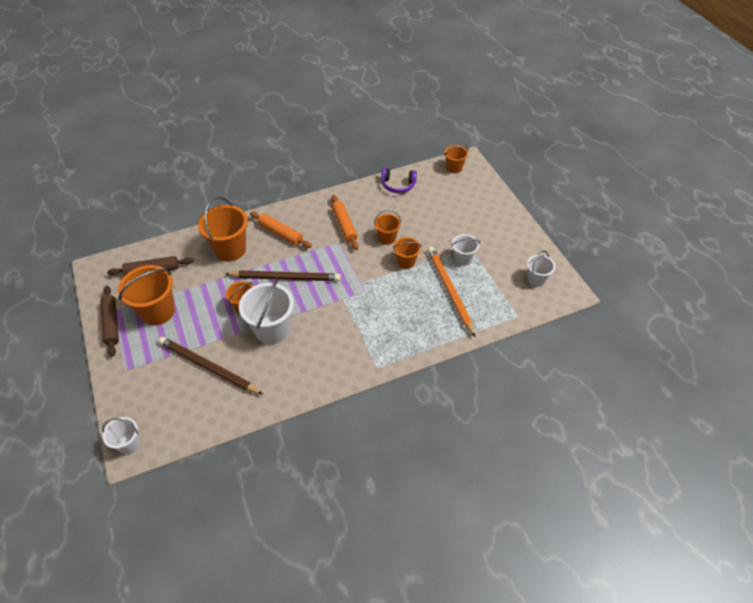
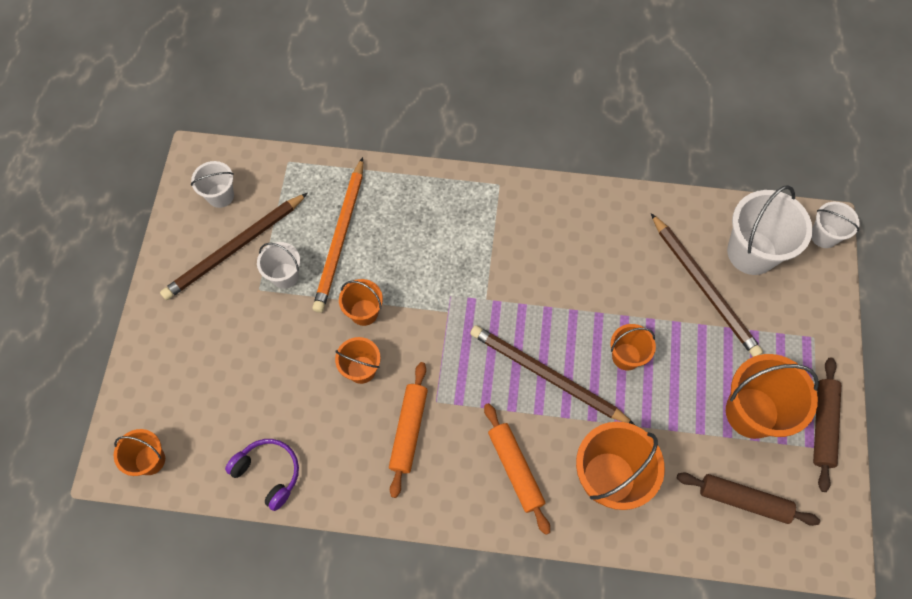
camera: 150 degrees left, 15 degrees up
white bucket [239,278,294,344] -> white bucket moved to [727,185,813,275]
none -> brown pencil [160,193,308,300]

